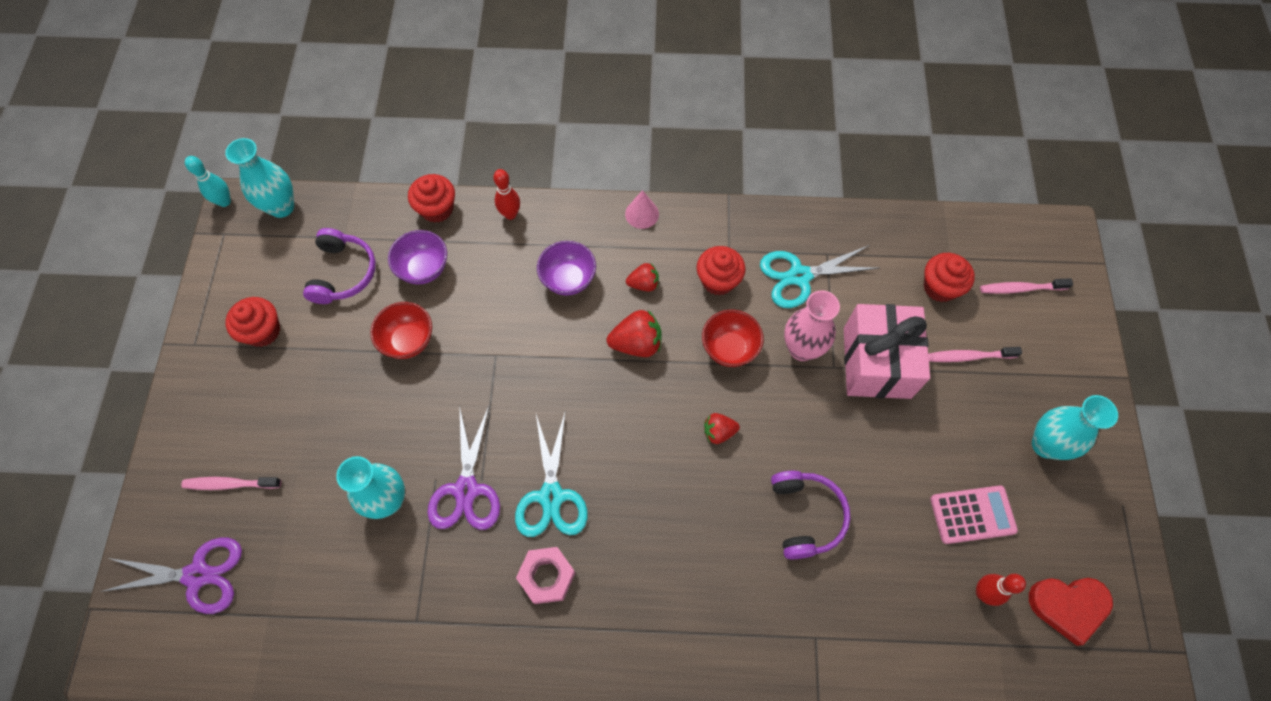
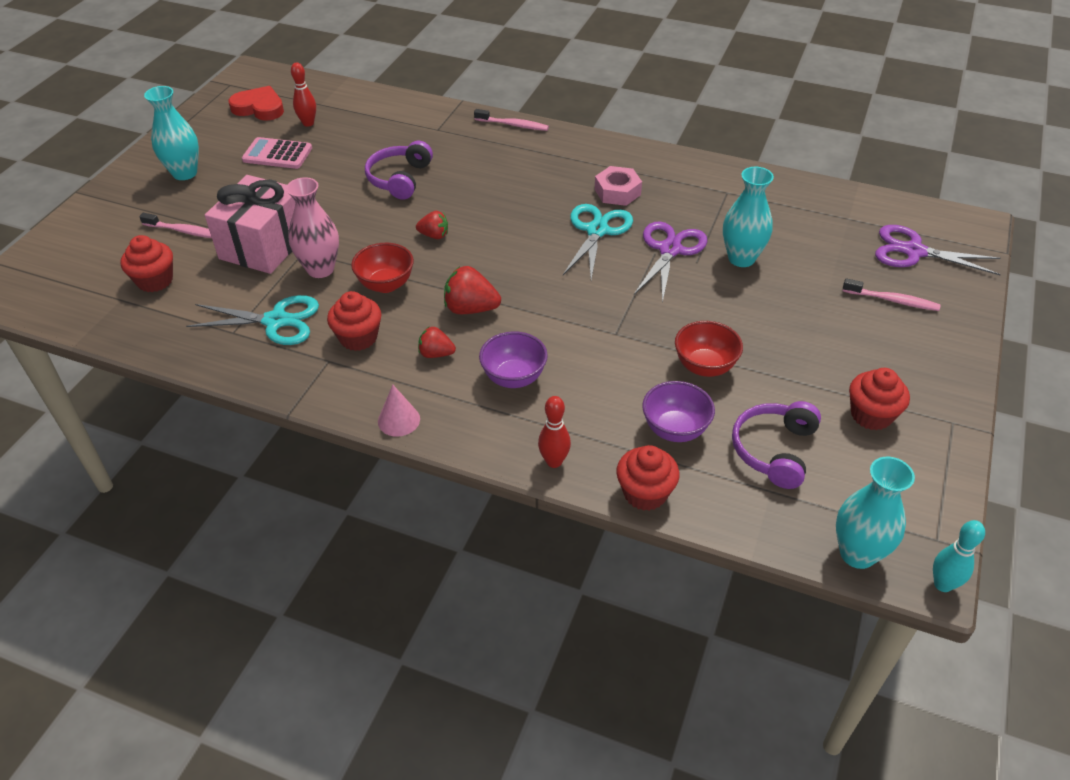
camera: 160 degrees left, 20 degrees down
pink toothbrush [980,278,1073,294] -> pink toothbrush moved to [474,109,549,131]

